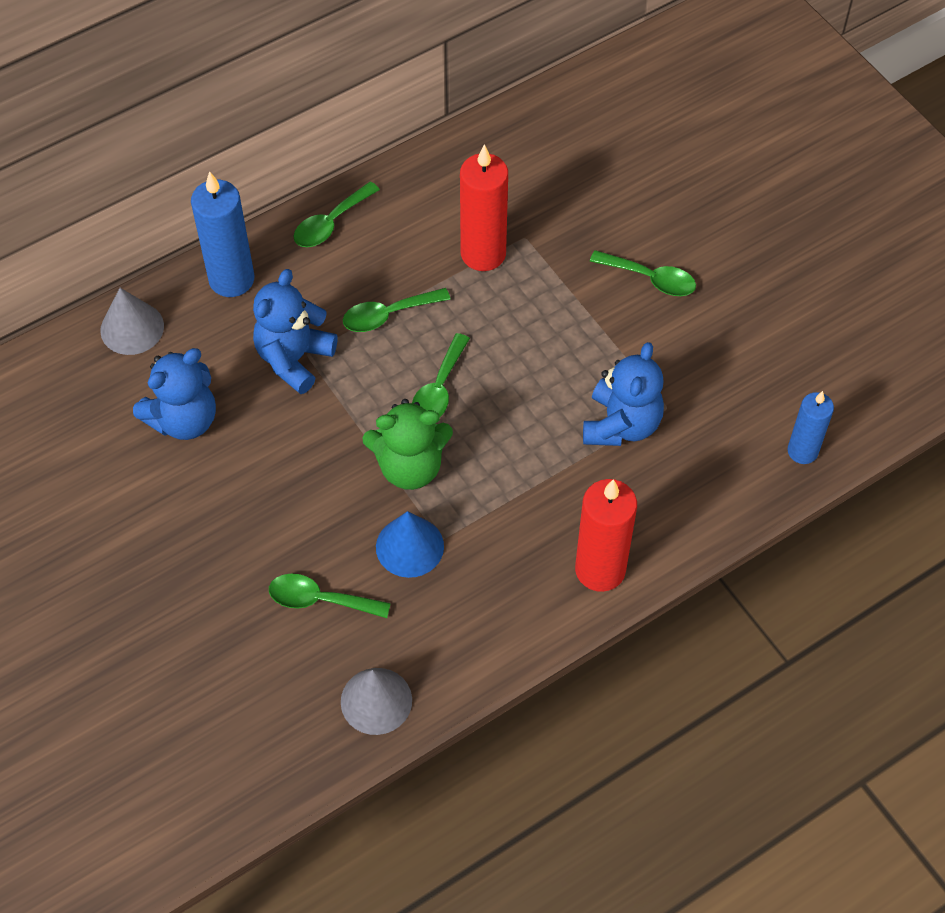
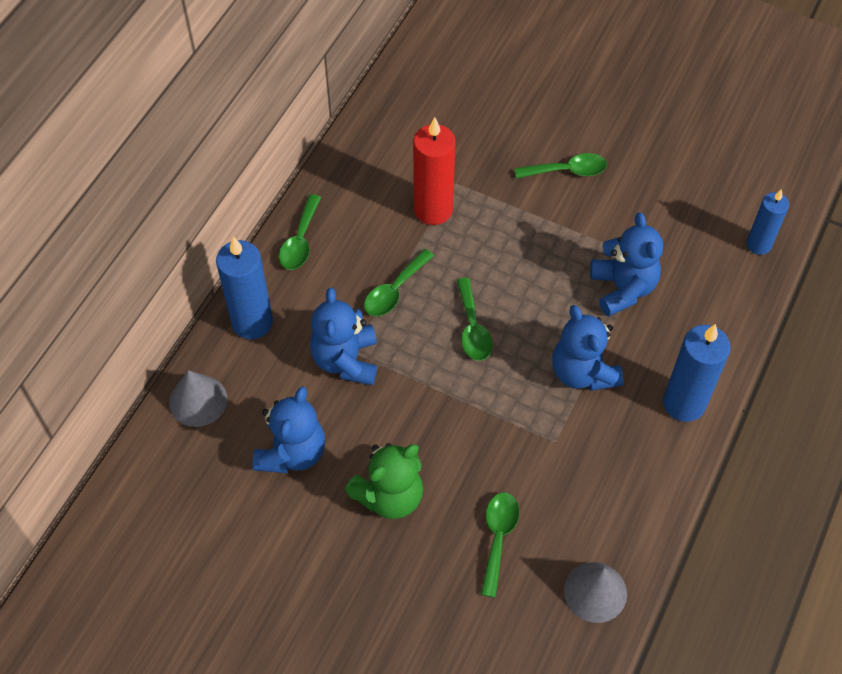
camera: 30 degrees left, 0 degrees up
green spoon [269,574,391,618] -> green spoon turned 120 degrees clockwise [481,493,519,598]
green teddy bear [363,399,453,490] -> green teddy bear moved to [345,443,423,519]
blue cone [376,511,444,578] -> none
red candle [575,479,637,592] -> blue candle [663,324,731,422]
none -> blue teddy bear [552,305,624,391]

